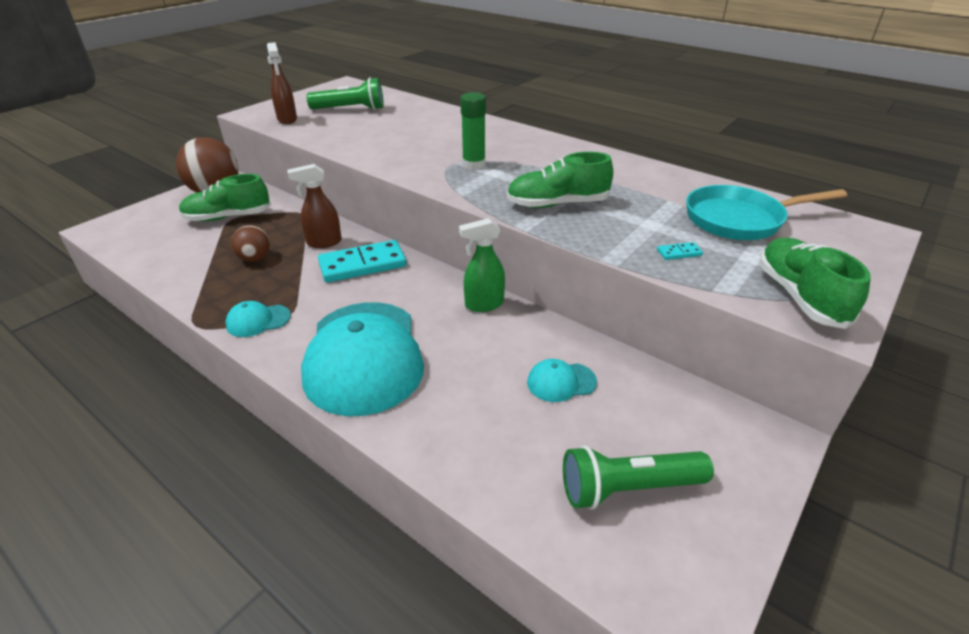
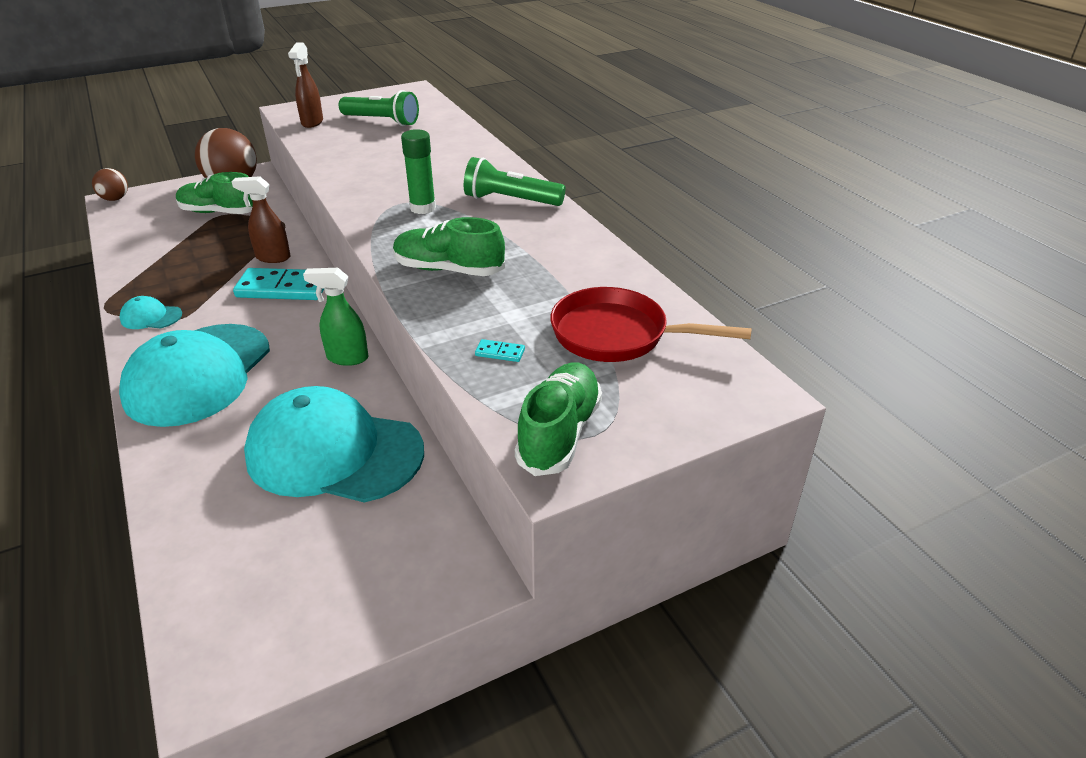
camera: 25 degrees right, 0 degrees up
brown ball [231,226,270,262] -> brown ball moved to [92,168,128,201]
turquoise cap [527,359,597,402] -> turquoise cap [244,386,424,503], size x2.42
green flashlight [563,445,714,510] -> green flashlight moved to [464,157,566,206]
turquoise pan [686,185,847,240] -> red pan [550,287,752,362]

